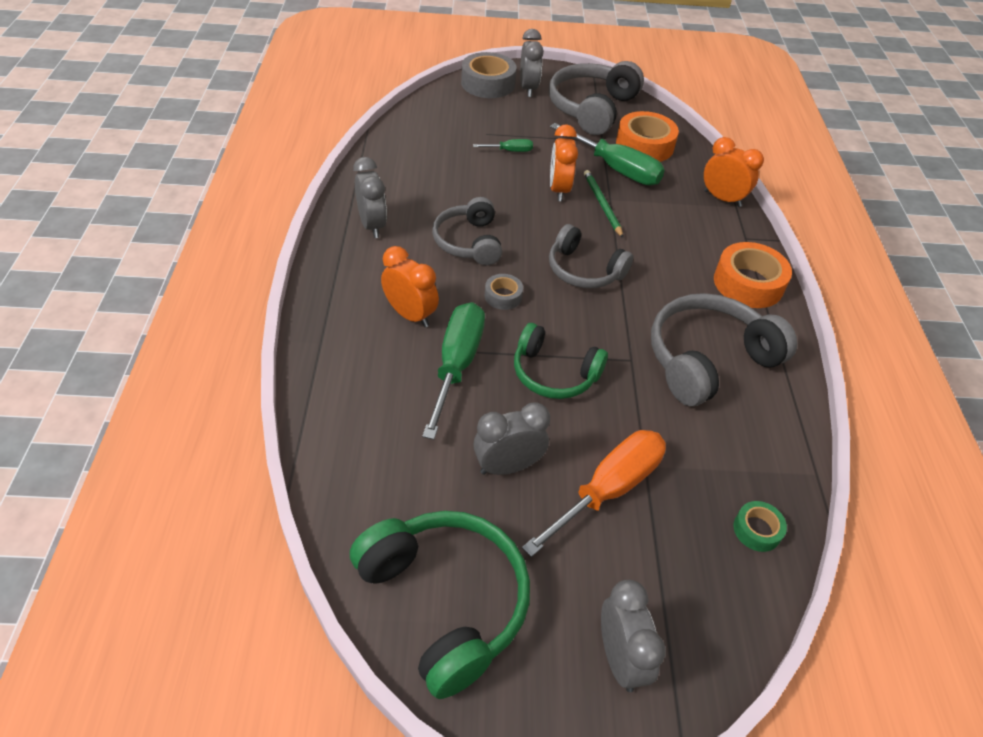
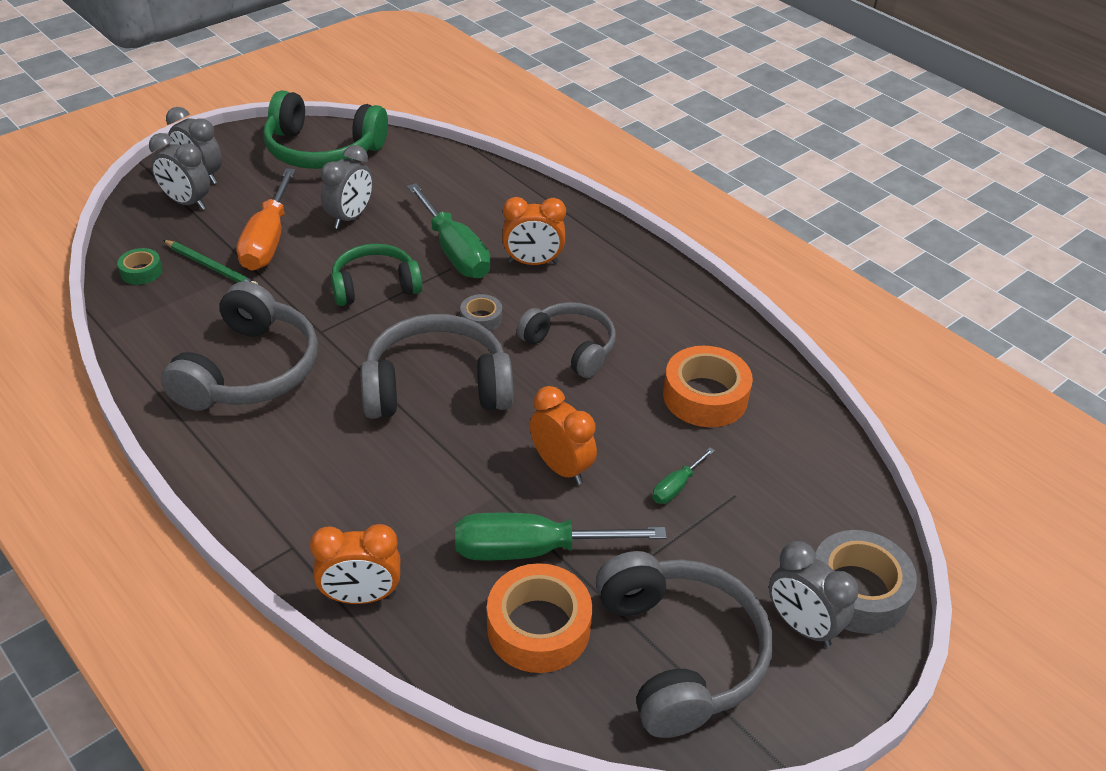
camera: 140 degrees right, 5 degrees down
grey clock [353,157,387,238] -> grey clock moved to [149,133,210,210]
grey headphones [549,224,633,288] -> grey headphones [361,314,513,419], size x1.53
green pencil [584,170,623,238] -> green pencil moved to [163,240,258,284]
orange tape [714,242,792,308] -> orange tape moved to [663,346,753,427]

